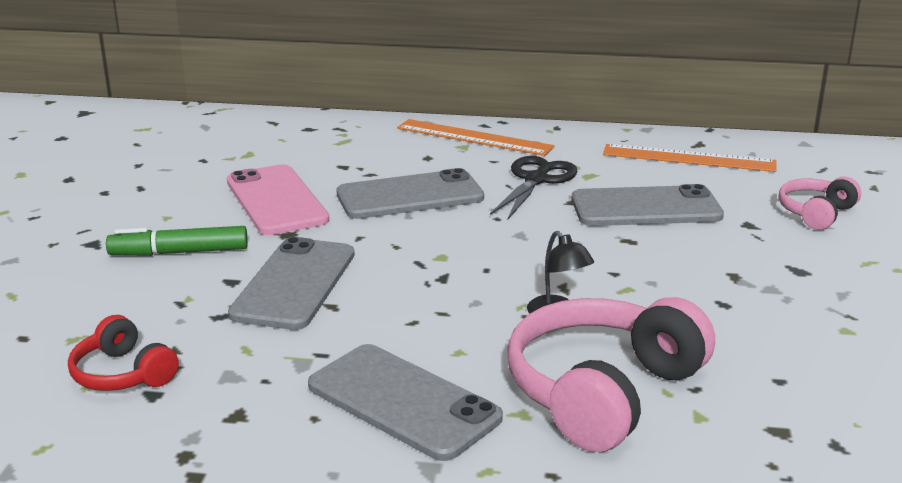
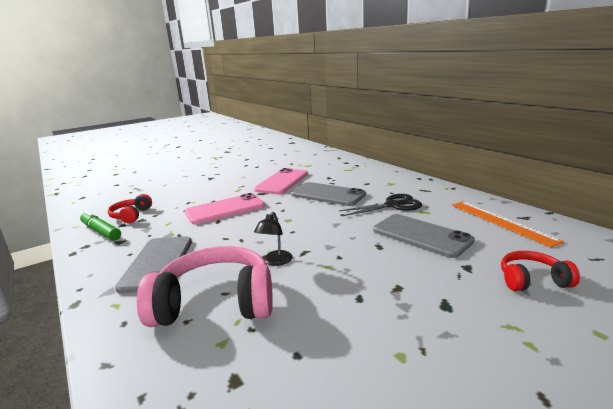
camera: 50 degrees right, 5 degrees down
green marker [106,226,248,256] -> green marker moved to [80,211,121,241]
grey phone [228,237,355,330] -> pink phone [185,193,265,224]
orange ruler [397,119,555,156] -> none
pink headphones [779,177,861,230] -> red headphones [501,251,580,291]

